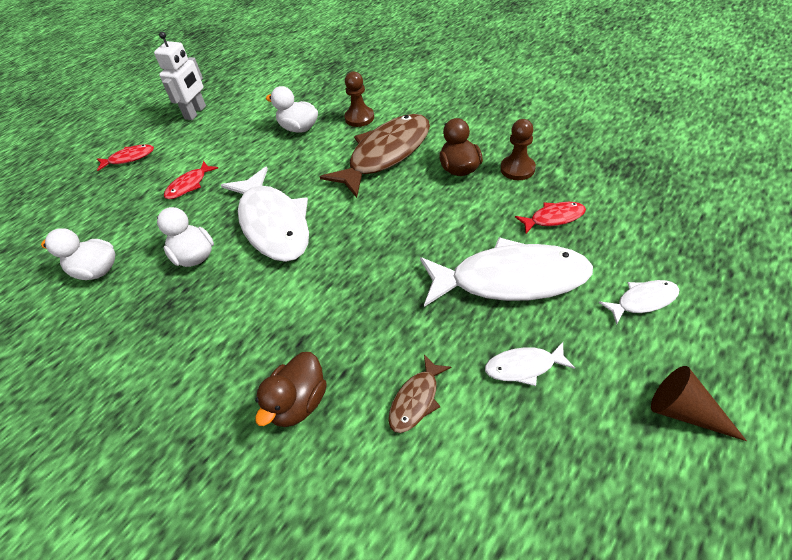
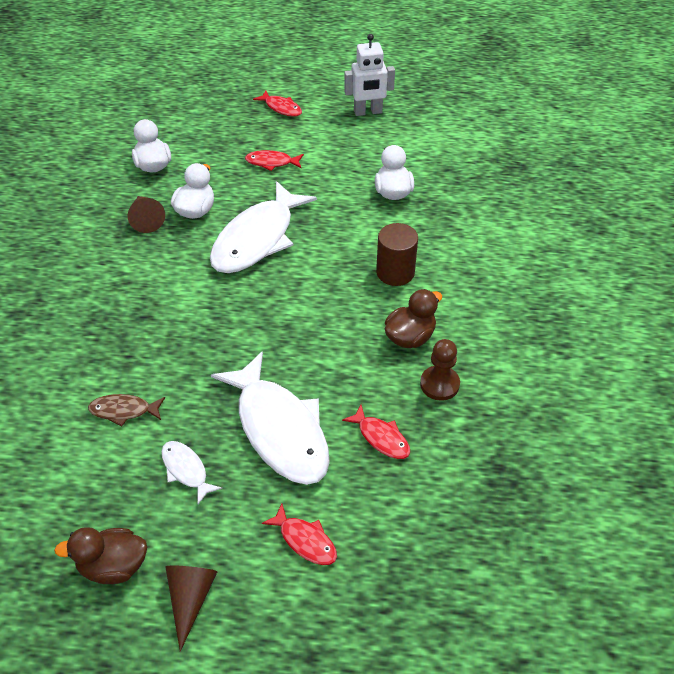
camera: 55 degrees right, 0 degrees up
brown duck [255,352,327,427] -> brown duck moved to [54,527,147,584]
brown fish [320,114,430,198] -> brown cylinder [376,223,418,286]
brown pawn [344,71,374,127] -> none
white fish [599,280,679,325] -> red fish [262,503,337,565]
none -> brown cone [128,196,165,233]

